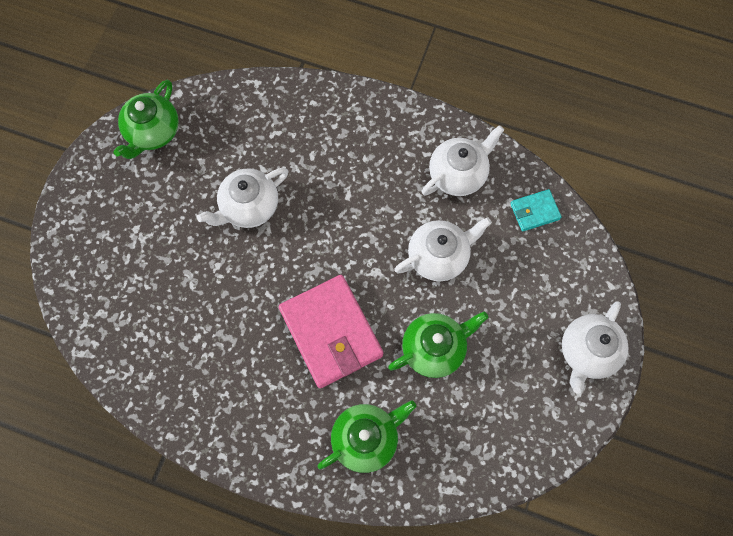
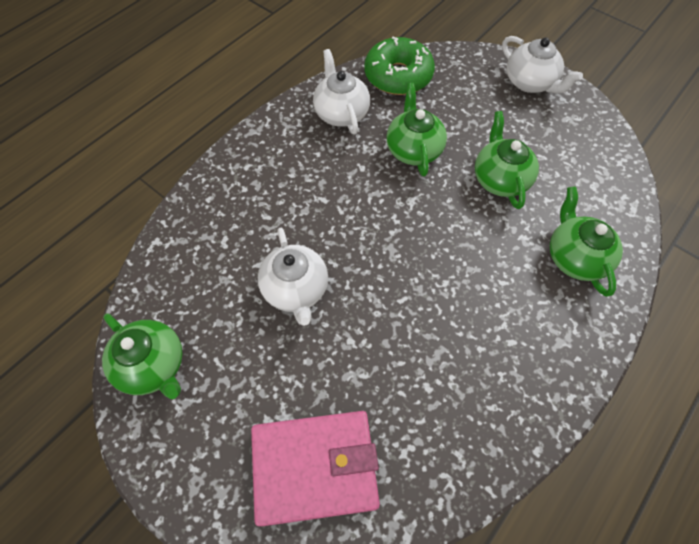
camera: 70 degrees left, 10 degrees down
pink wallet [278,275,383,388] -> pink wallet moved to [251,411,380,526]
white teapot [394,217,492,281] -> green teapot [387,83,447,177]
turquoise wallet [510,189,562,232] -> green donut [364,37,435,95]

